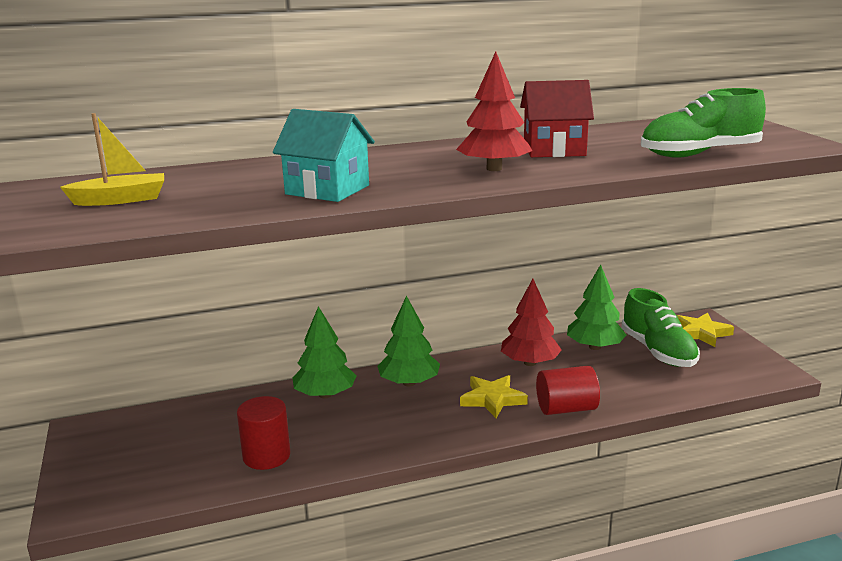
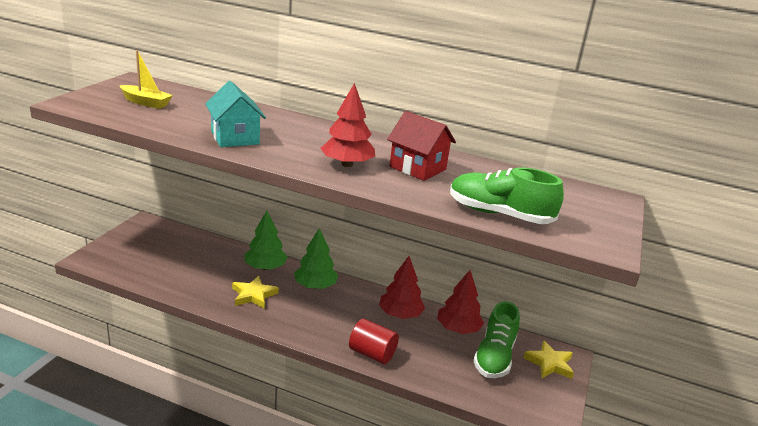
camera: 35 degrees right, 5 degrees up
red cylinder [237,396,290,470] -> none
yellow star [460,375,528,418] -> yellow star moved to [232,276,279,309]
green tree [567,265,626,350] -> red tree [437,270,484,334]

